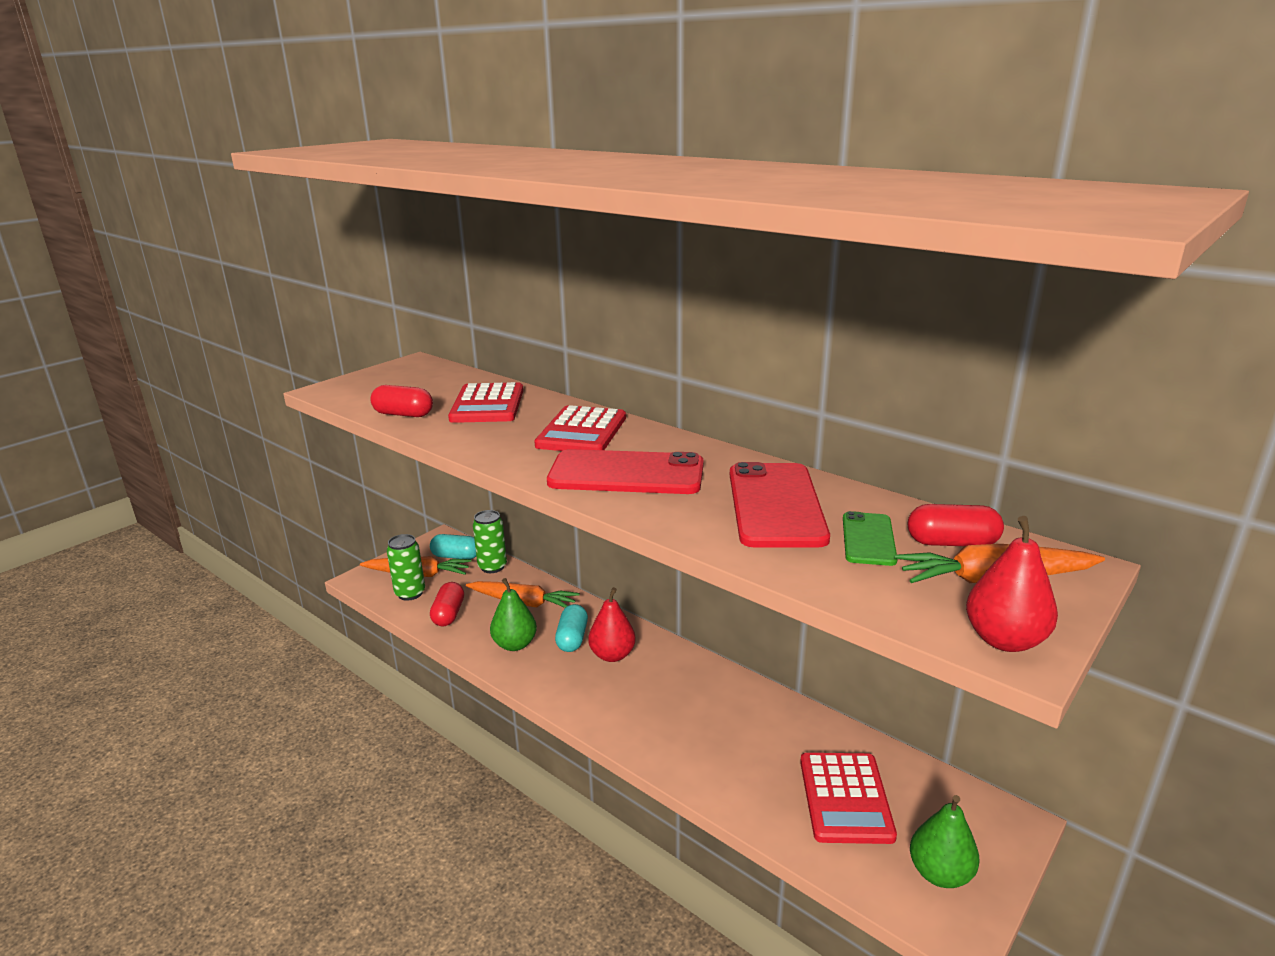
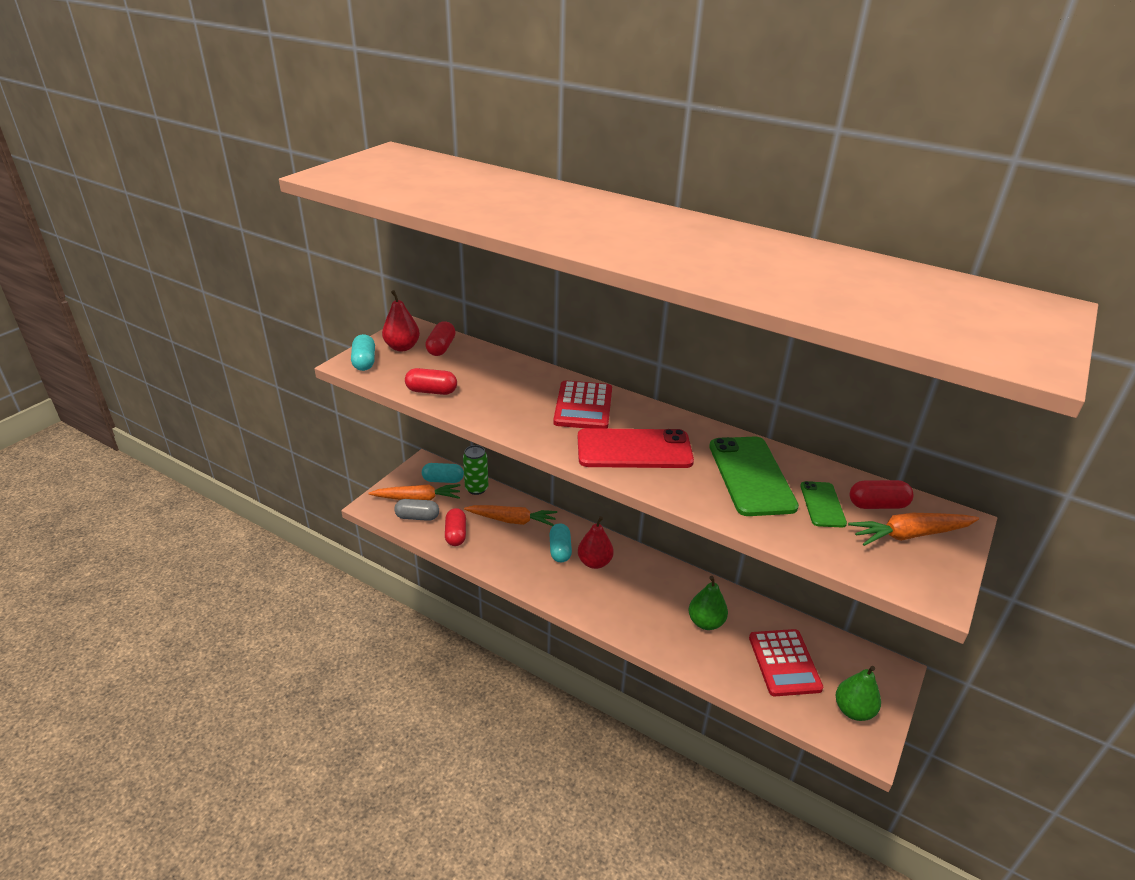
camera: 10 degrees left, 10 degrees up
green can [387,534,425,601] -> grey capsule [394,499,439,521]
red calculator [448,382,523,423] -> none
green pear [490,578,537,651] -> green pear moved to [689,576,728,630]
red phone [730,462,830,548] -> green phone [709,437,799,516]
red pear [966,516,1058,652] -> red pear moved to [382,290,420,351]
none -> turquoise capsule [351,334,375,371]
none -> red capsule [425,321,456,356]

